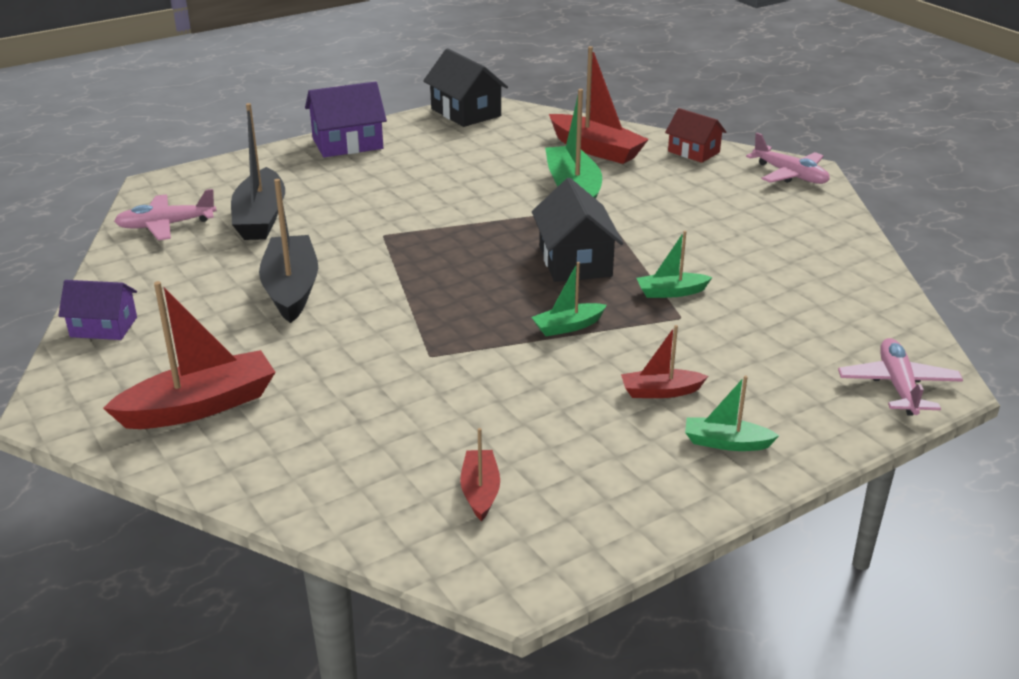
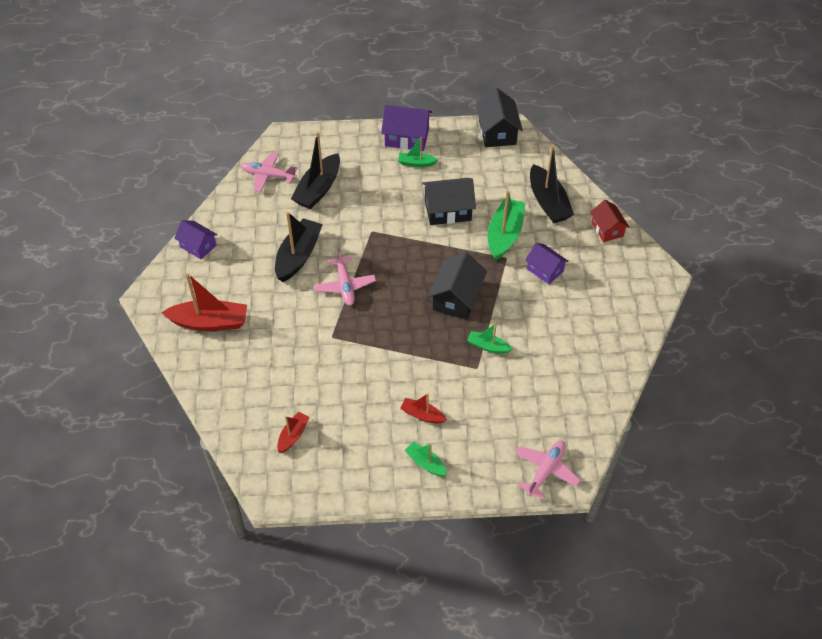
camera: 30 degrees right, 20 degrees up
green boat [531,262,607,336] -> green boat moved to [398,137,438,167]
red boat [549,46,649,164] -> black boat [530,145,574,223]
pink plane [746,133,830,184] -> pink plane moved to [314,248,376,306]
none -> black house [422,178,476,225]
none -> purple house [525,243,569,284]

